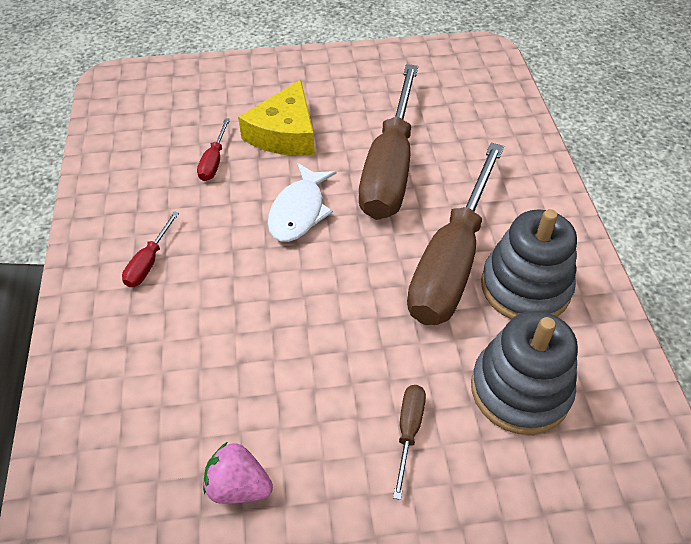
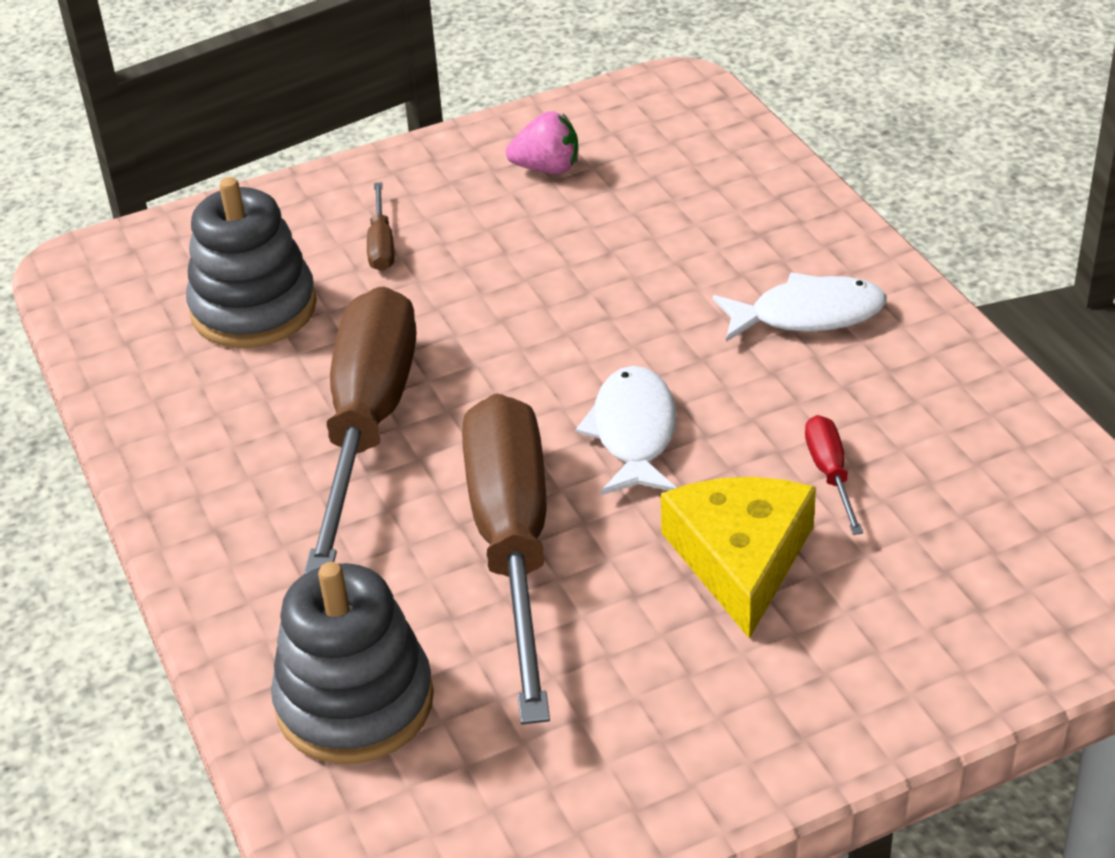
camera: 165 degrees right, 10 degrees down
red screwdriver [122,211,179,287] -> white fish [713,273,887,342]
grey stacking toy [481,209,577,320] -> grey stacking toy moved to [271,562,434,764]

